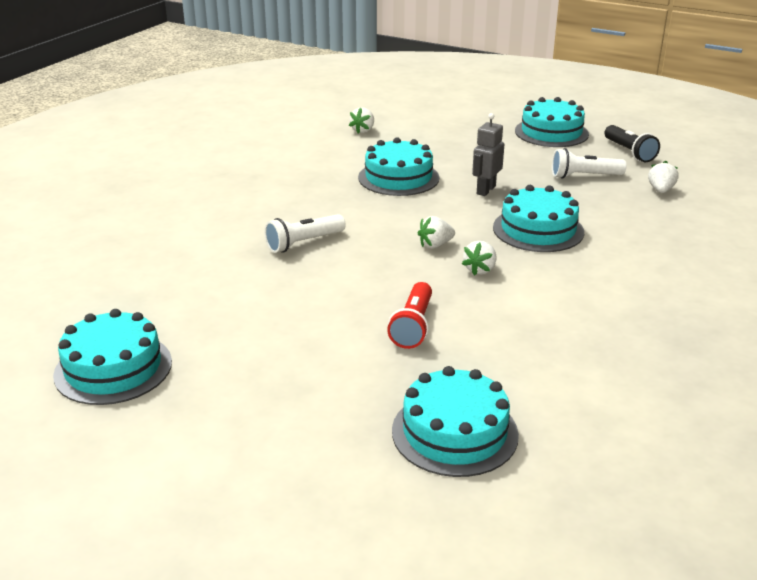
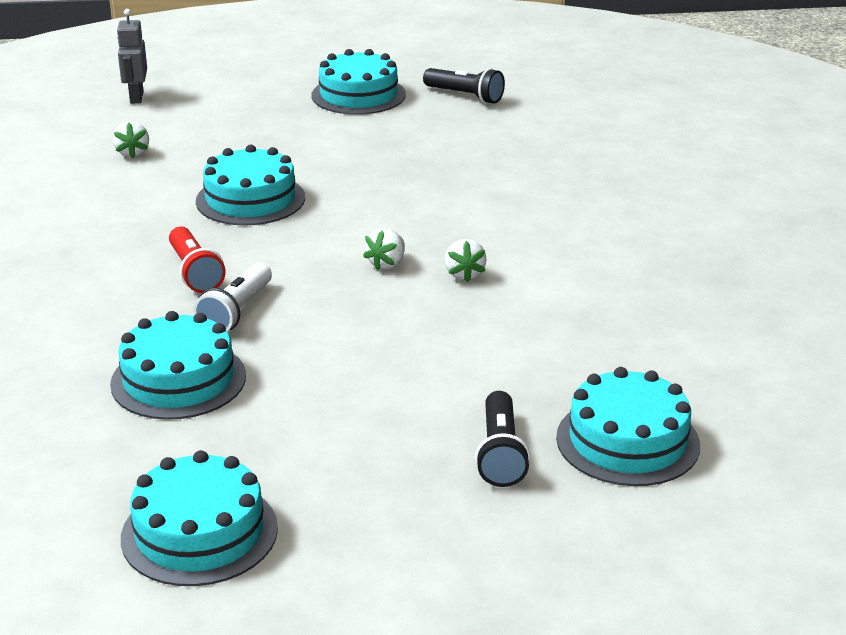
camera: 35 degrees left, 0 degrees up
red flashlight [387,282,432,349] -> red flashlight moved to [169,227,226,293]
grey robot [472,113,504,196] -> grey robot moved to [116,9,147,104]
turquoise cake [493,185,584,252] -> turquoise cake moved to [110,311,246,420]
white flashlight [552,148,626,179] -> none
white strawberry [648,161,678,193] -> none
none -> black flashlight [475,391,530,487]

